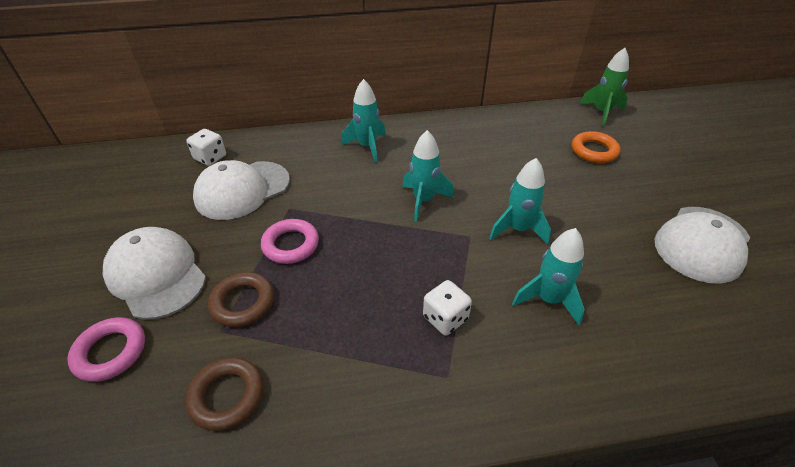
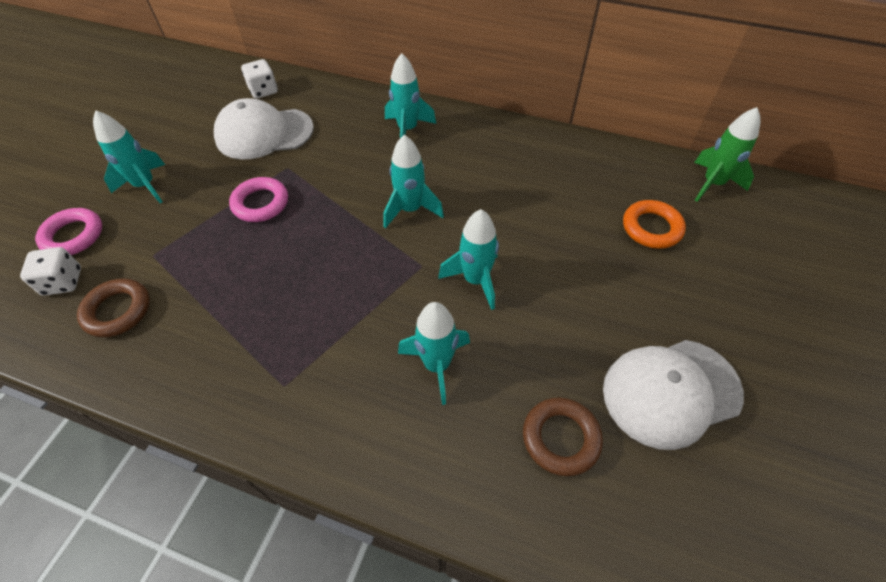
camera: 30 degrees right, 10 degrees up
white cap [103,227,206,320] -> turquoise rocket [93,110,165,203]
brown ring [208,272,274,327] -> brown ring moved to [523,398,603,476]
white dice [423,280,472,336] -> white dice moved to [20,247,81,296]

